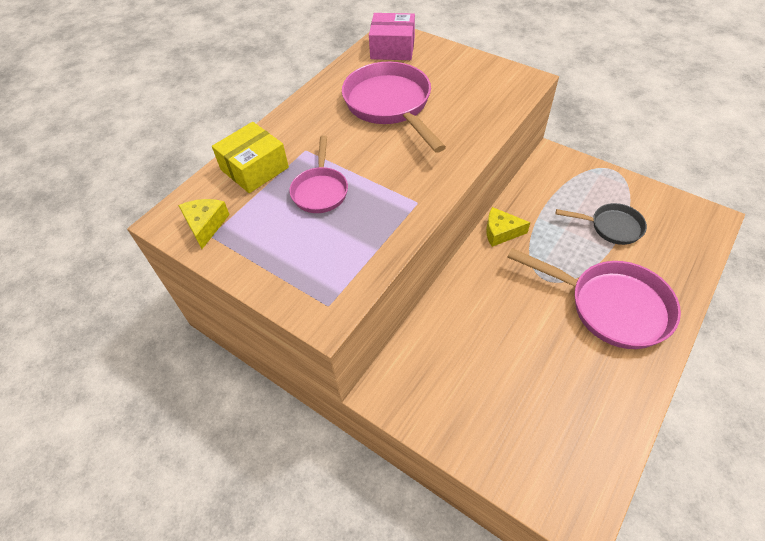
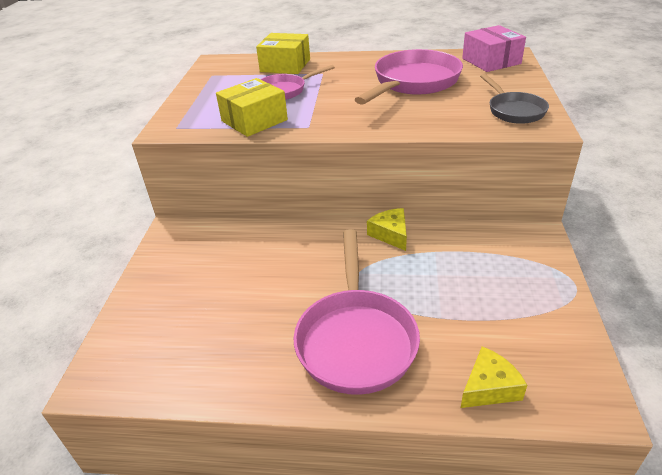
camera: 60 degrees right, 15 degrees down
yellow cheese [178,199,230,249] -> yellow cheese moved to [461,346,527,408]
grey pan [556,203,647,245] -> grey pan moved to [480,74,549,124]
none -> yellow box [216,78,288,137]

